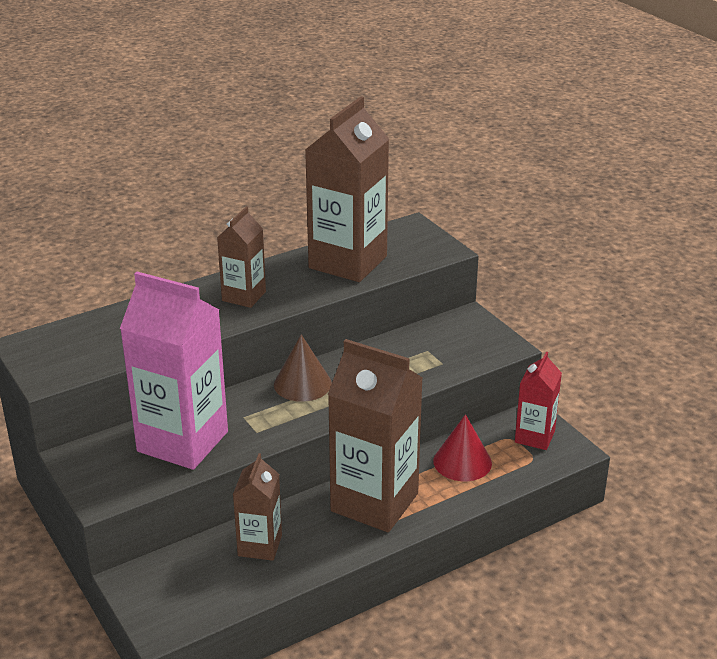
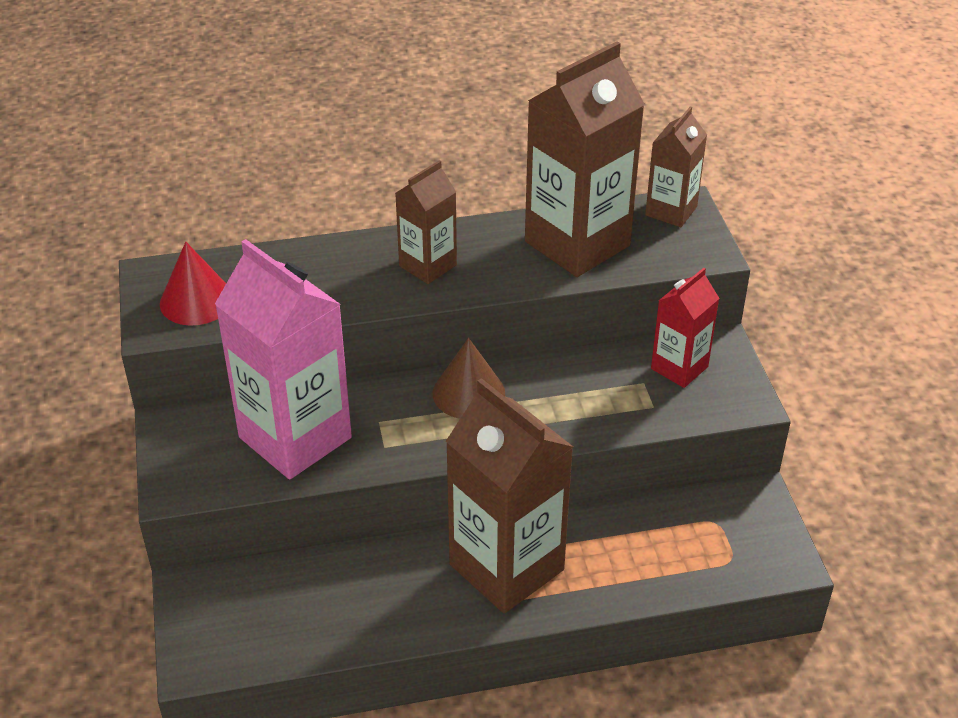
camera: 20 degrees right, 10 degrees up
brown carton [233,453,282,561] -> brown carton moved to [645,106,707,227]
red cone [433,414,492,481] -> red cone moved to [160,242,226,326]
red carton [515,352,562,450] -> red carton moved to [651,268,720,388]

